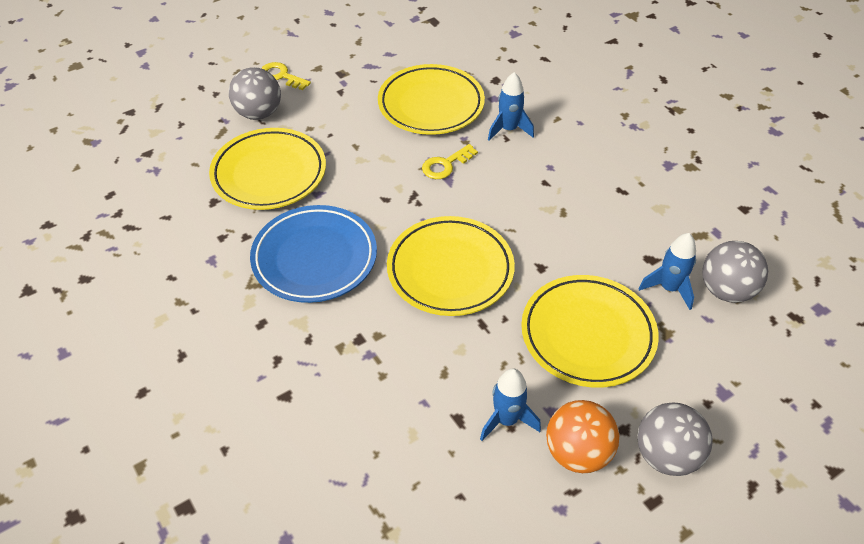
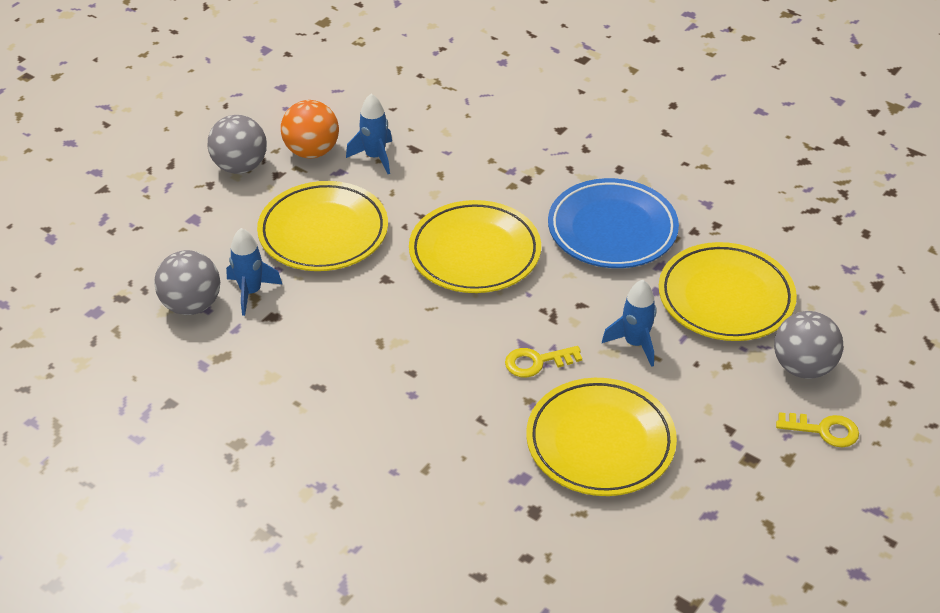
camera: 160 degrees right, 5 degrees down
yellow key [422,144,478,179] -> yellow key turned 135 degrees counterclockwise [505,346,582,378]
blue rocket [488,72,534,141] -> blue rocket moved to [602,280,657,367]

